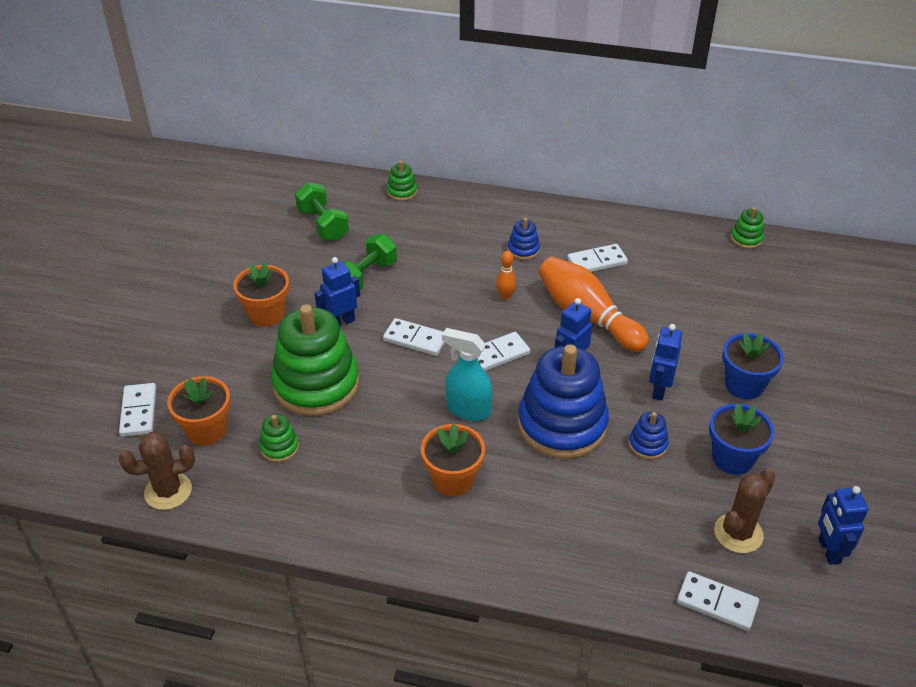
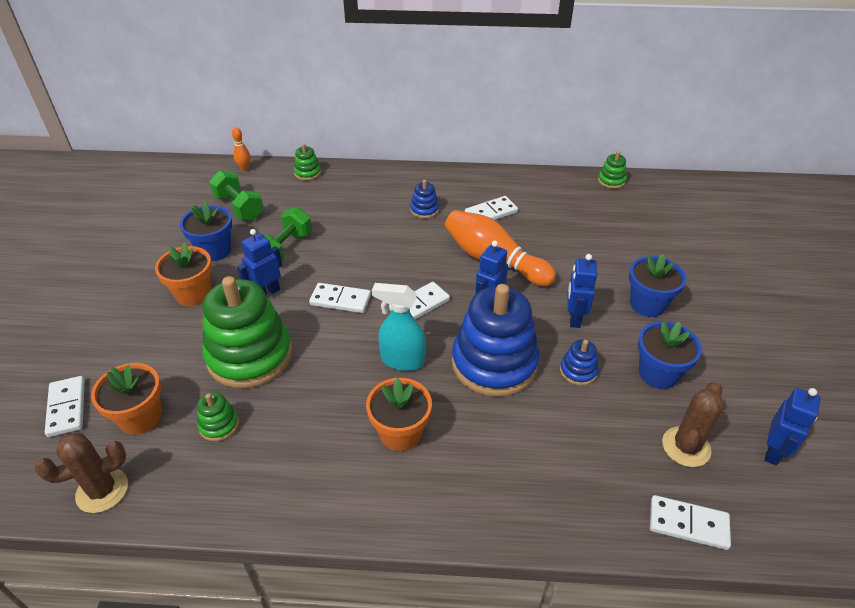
camera: 10 degrees left, 0 degrees up
orange bowling pin [496,251,516,300] -> orange bowling pin moved to [232,127,250,171]
blue robot [818,486,868,565] -> blue robot turned 135 degrees counterclockwise [765,388,821,465]
none -> blue flower pot [180,202,232,261]

